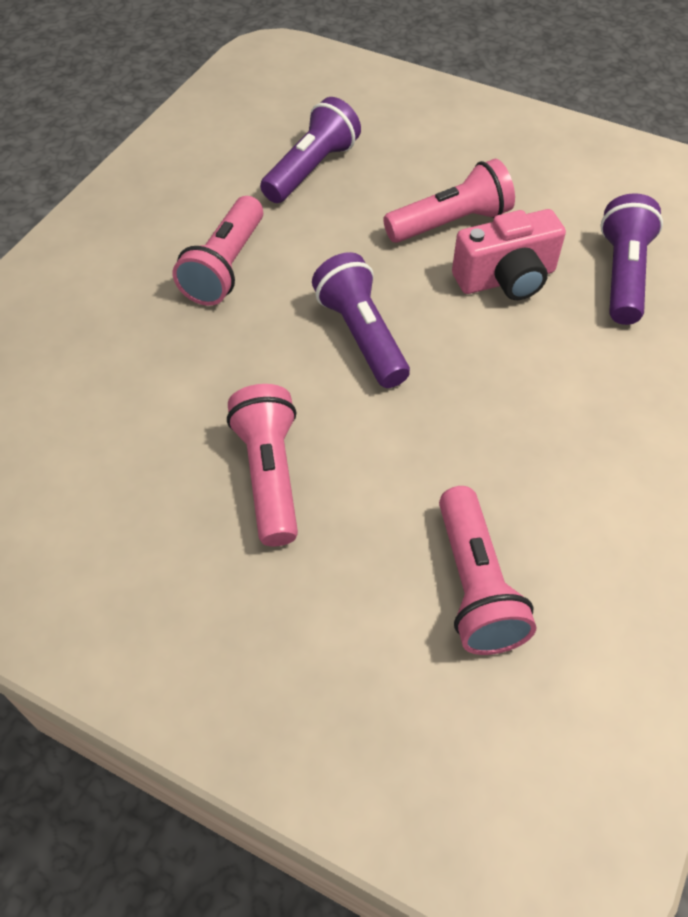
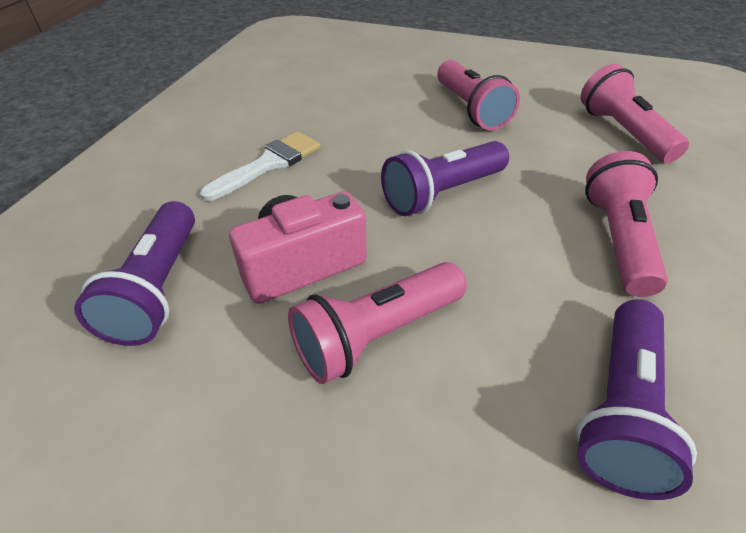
camera: 170 degrees right, 10 degrees down
purple flashlight [312,252,410,388] -> purple flashlight turned 90 degrees clockwise [381,141,509,216]
pink flashlight [439,486,536,655] -> pink flashlight moved to [580,64,689,163]
none -> white brush [200,131,320,201]

